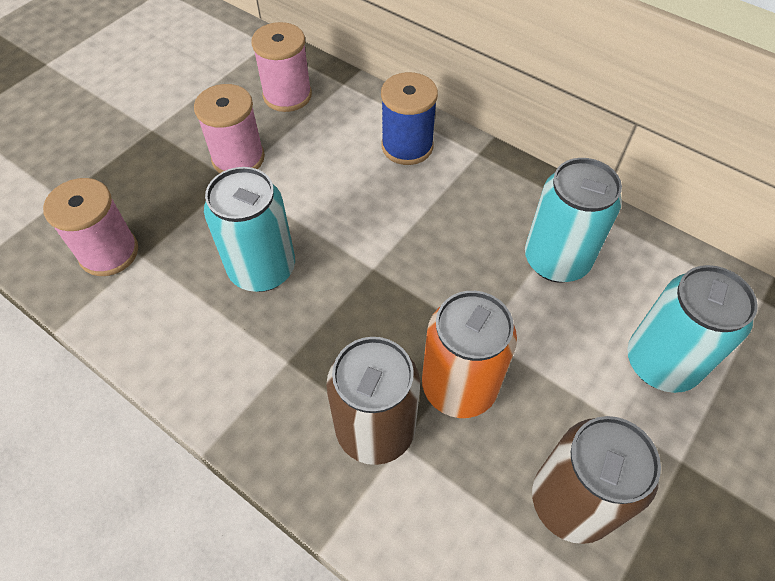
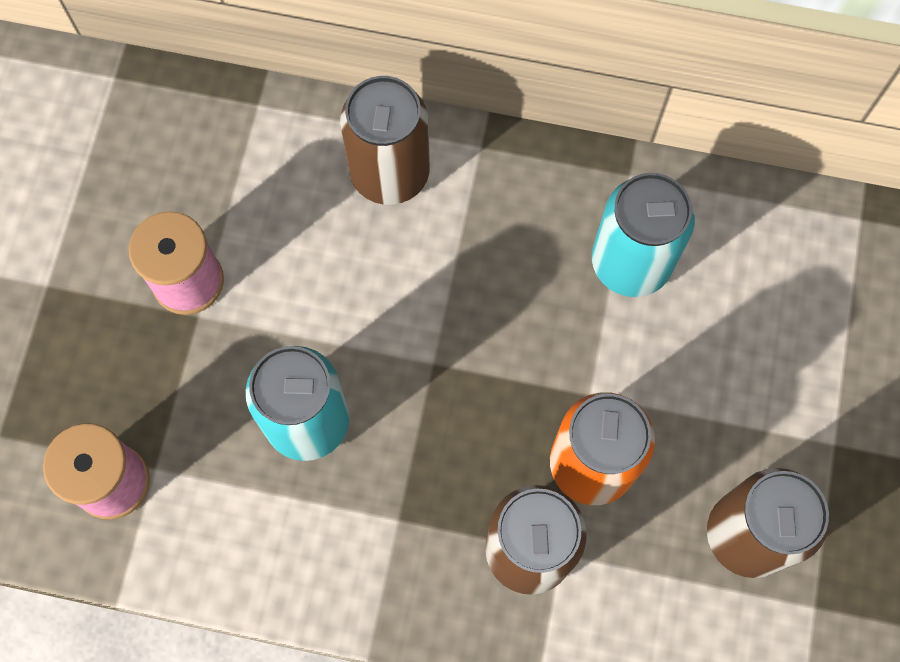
camera: 25 degrees left, 15 degrees up
pink spool [251,22,312,112] -> none
blue spool [381,72,438,165] -> brown can [340,76,430,205]
turquoise can [627,265,758,393] -> none

